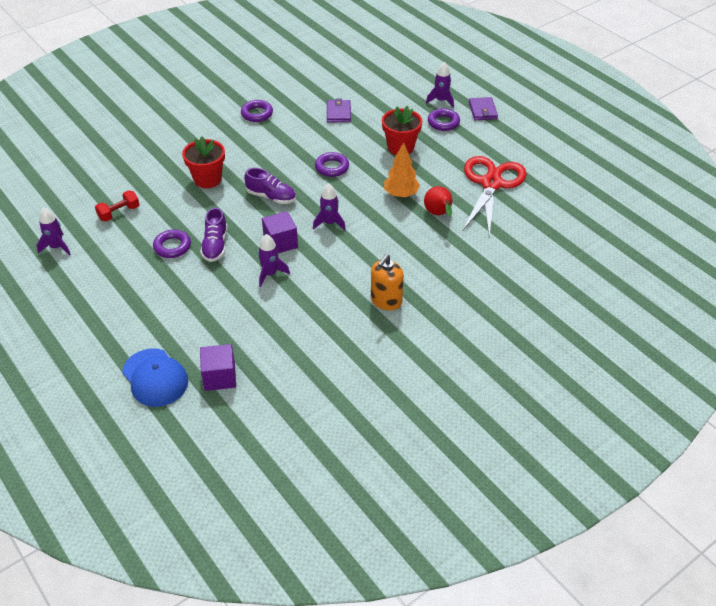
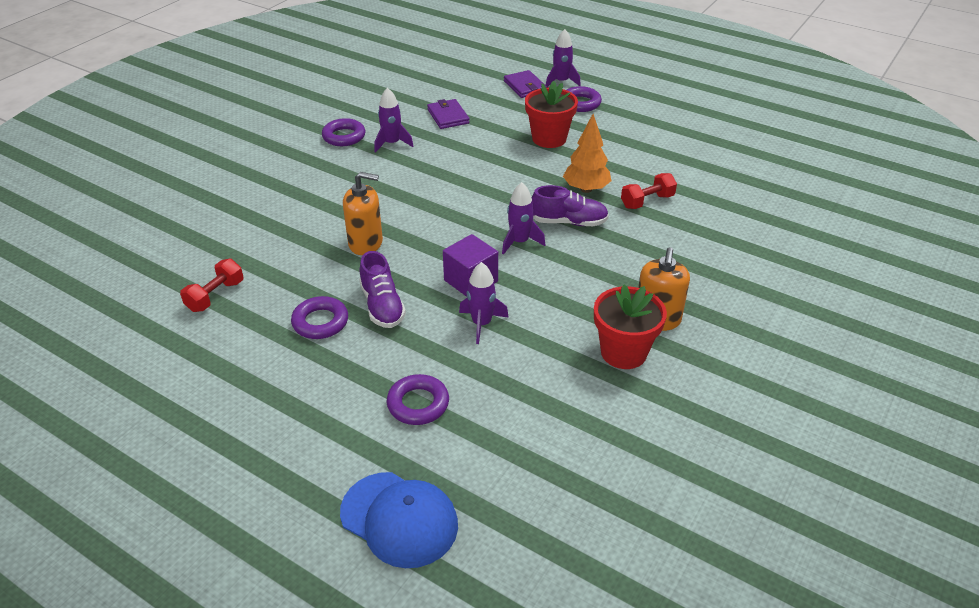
camera: 20 degrees left, 5 degrees down
purple rocket [37,207,71,255] -> purple rocket moved to [374,87,414,153]
red flower pot [182,137,225,188] -> red flower pot moved to [594,284,667,369]
purple cube [200,344,236,391] -> none
purple shoe [244,168,296,204] -> purple shoe moved to [532,185,609,226]
purple ring [315,152,349,177] -> purple ring moved to [387,374,449,425]
red pear [424,186,453,216] -> red dumbbell [621,173,677,209]
red scissors [463,156,527,236] -> none
purple wallet [469,97,498,120] -> purple wallet moved to [504,70,547,98]
none -> orange soap dispenser [343,172,383,255]

